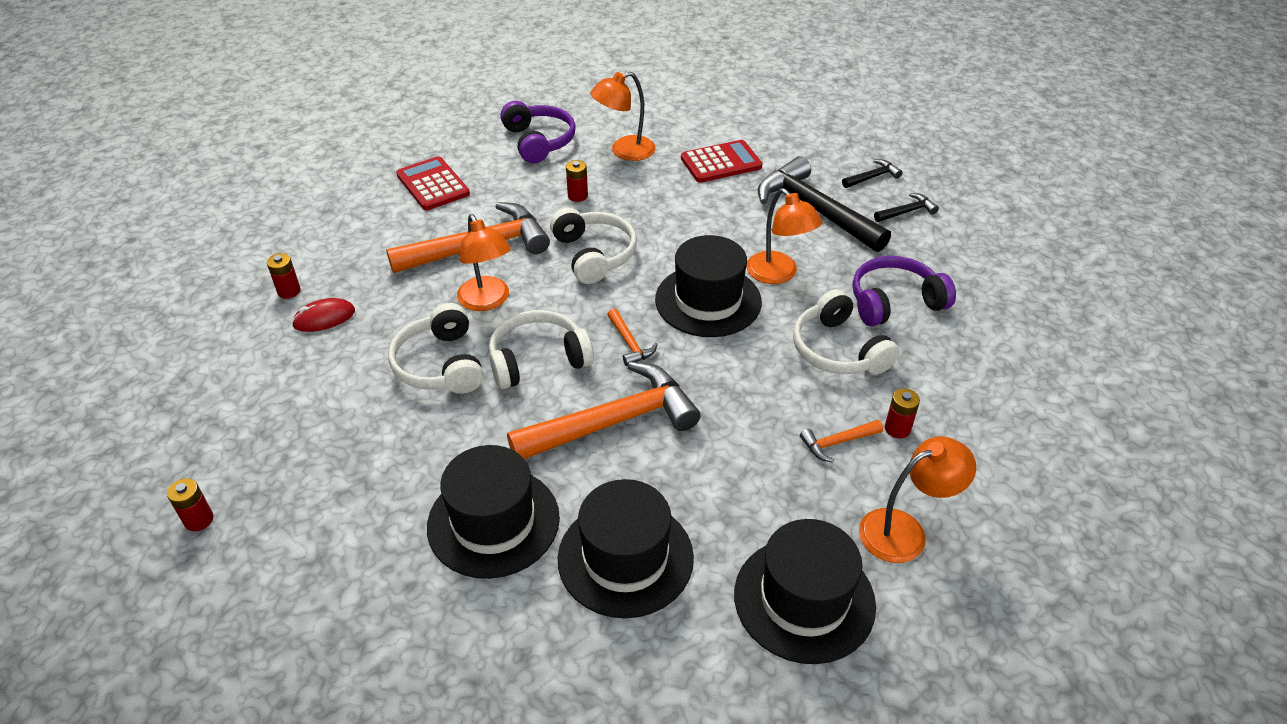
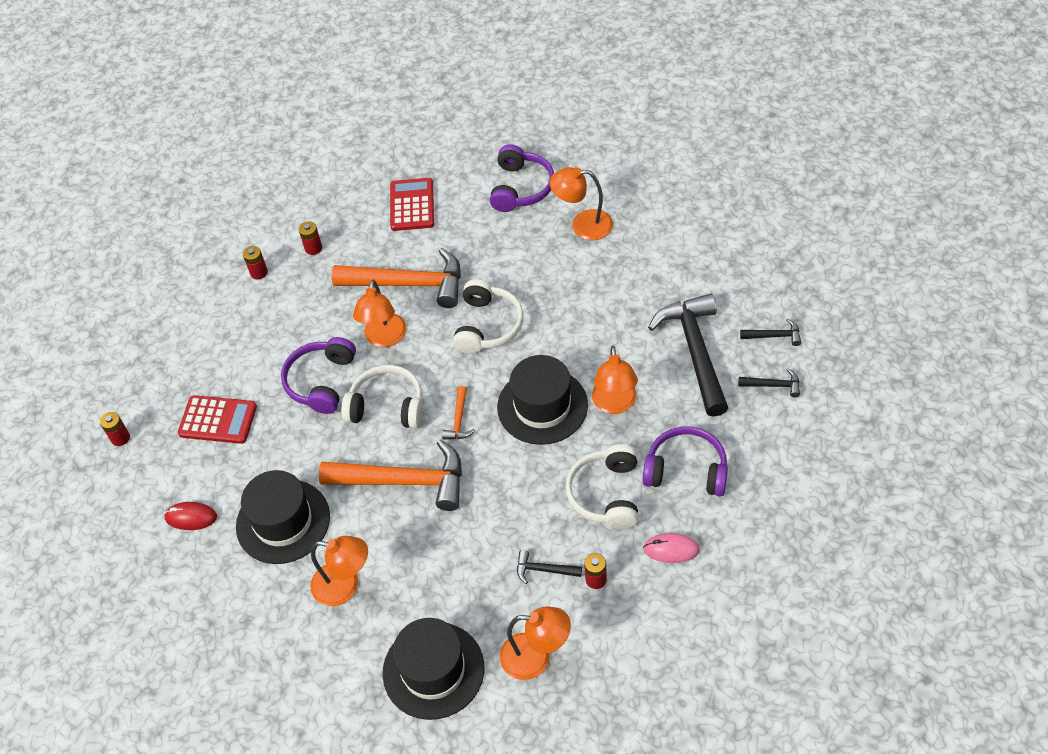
camera: 35 degrees right, 10 degrees up
red mouse [292,298,355,332] -> red mouse moved to [164,502,217,530]
white headphones [388,303,484,394] -> purple headphones [281,337,356,414]
black hat [558,479,694,618] -> orange lamp [310,536,368,606]
red battery [566,160,588,202] -> red battery moved to [299,221,322,255]
red calculator [681,140,762,183] -> red calculator moved to [178,395,257,444]
orange hammer [800,420,883,463] -> black hammer [517,550,582,584]
none -> pink mouse [643,533,700,563]

